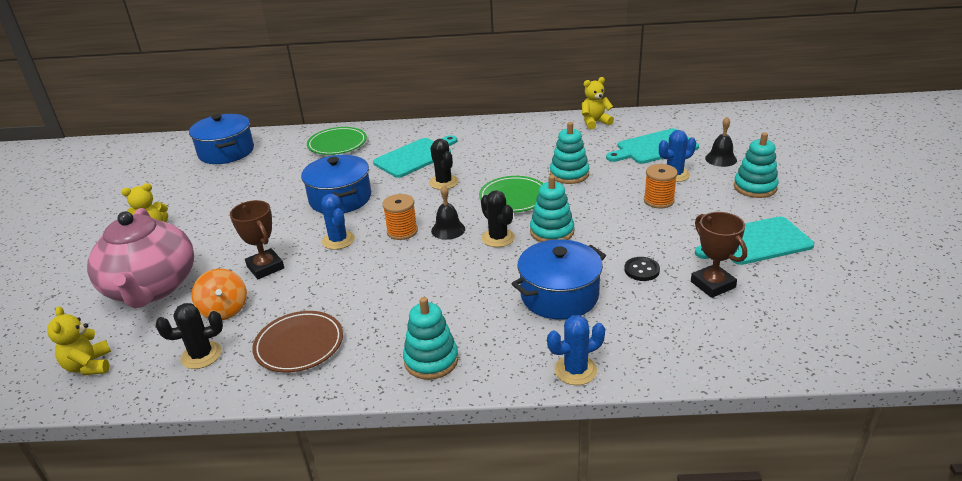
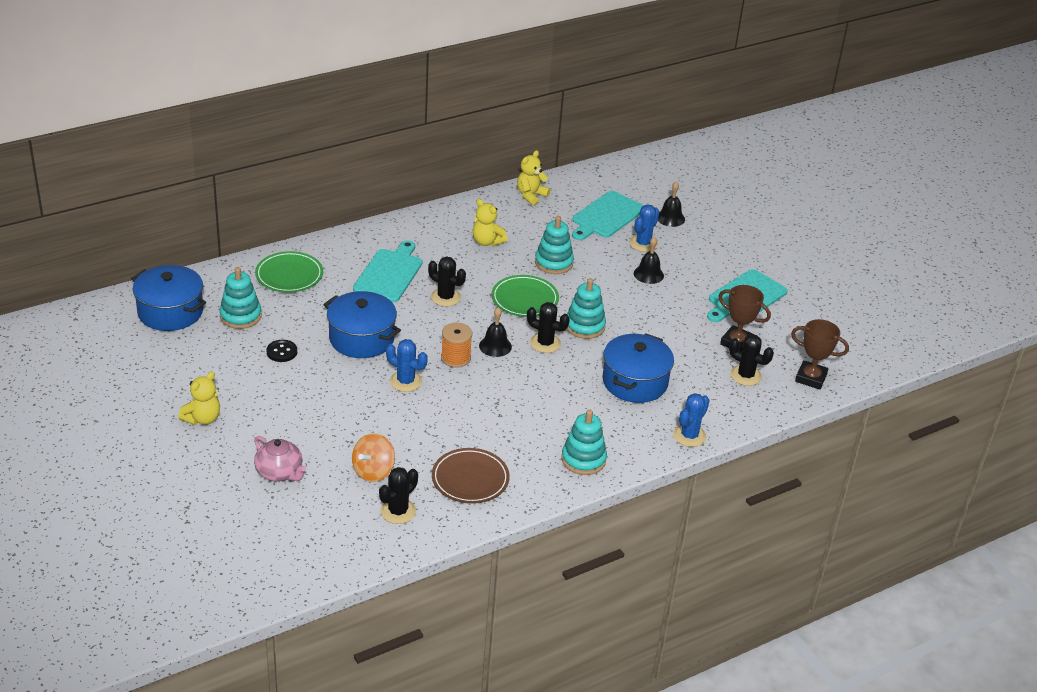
camera: 35 degrees left, 5 degrees up
yellow teddy bear [47,306,111,375] -> yellow teddy bear moved to [473,199,508,246]
pink teapot [87,208,194,308] -> pink teapot [254,436,306,481], size x0.50
orange spinning top [192,269,247,320] -> orange spinning top turned 90 degrees clockwise [352,433,395,482]
brown trophy [230,200,284,279] -> brown trophy moved to [791,319,849,389]
black button [624,257,660,281] -> black button moved to [267,340,297,362]
orange spool [644,164,678,208] -> black bell [634,237,664,284]
turquoise stacking toy [734,132,779,198] -> turquoise stacking toy moved to [219,267,262,329]
none -> black cactus [729,334,774,386]

